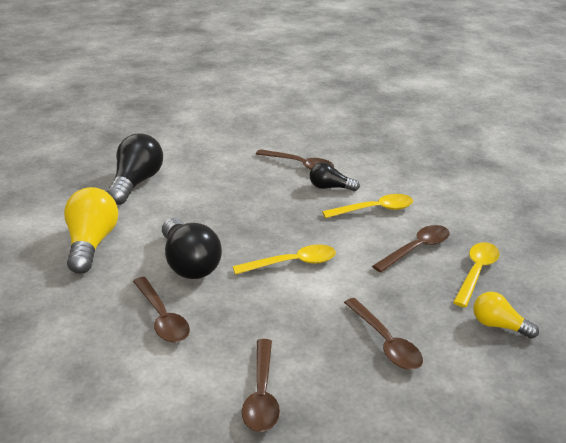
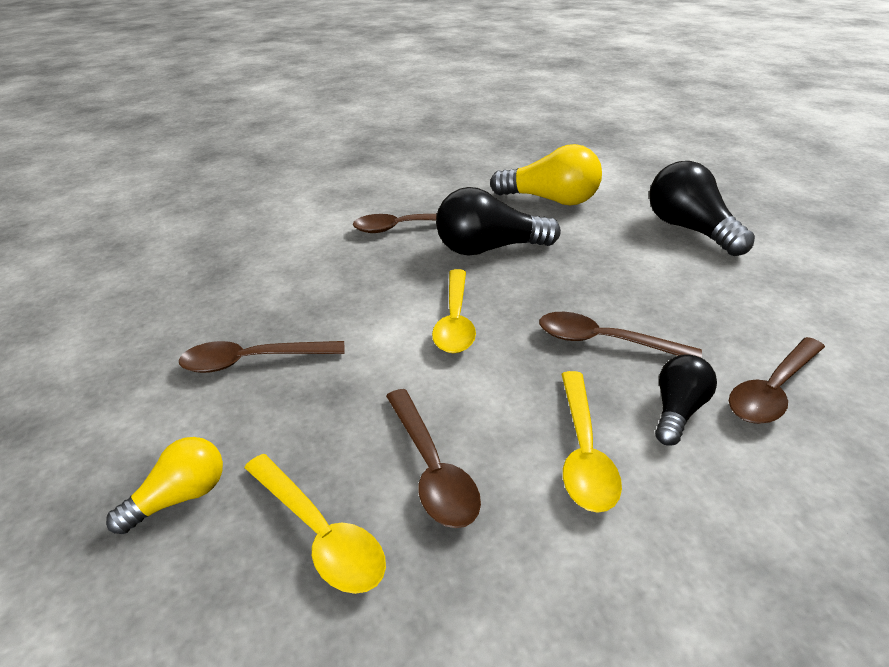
camera: 110 degrees right, 5 degrees up
black light bulb [107,133,163,205] -> black light bulb turned 150 degrees counterclockwise [649,161,755,256]
brown spoon [242,339,280,432] -> brown spoon moved to [539,312,702,358]

